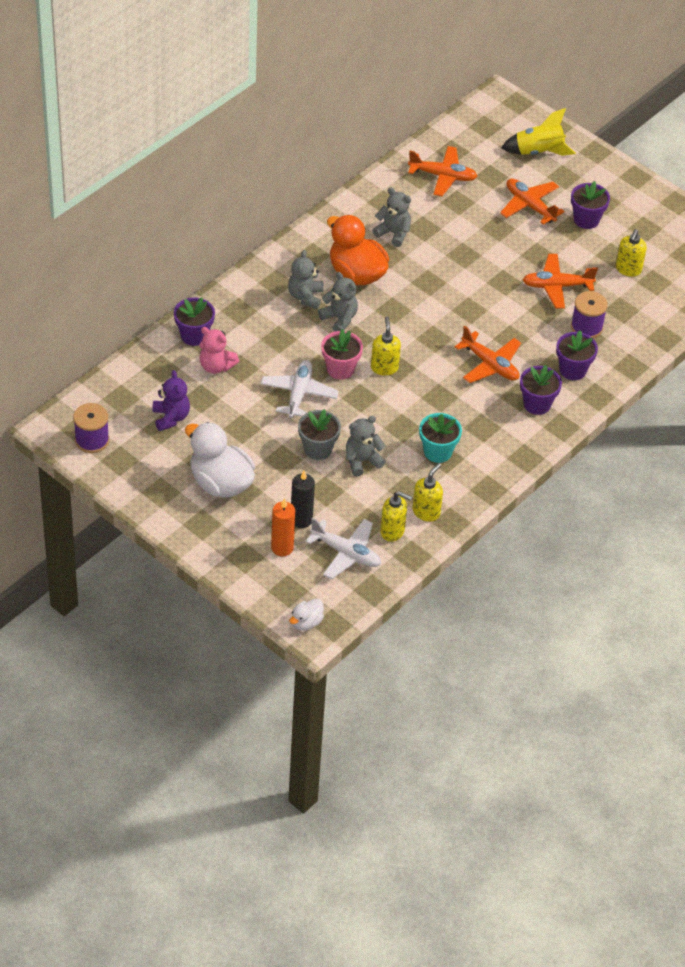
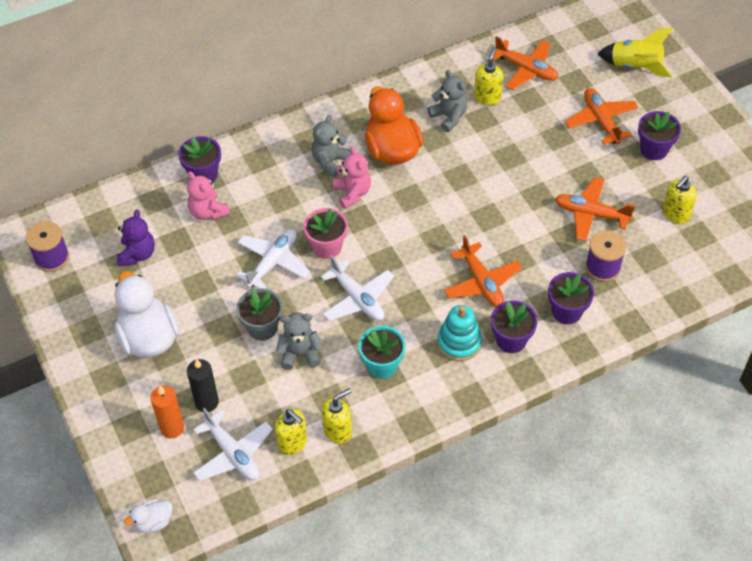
camera: 25 degrees right, 5 degrees up
grey teddy bear [318,272,358,332] -> pink teddy bear [333,146,371,209]
yellow soap dispenser [371,317,401,376] -> yellow soap dispenser moved to [474,47,503,105]
none -> white plane [321,255,394,321]
none -> turquoise stacking toy [437,305,482,361]

